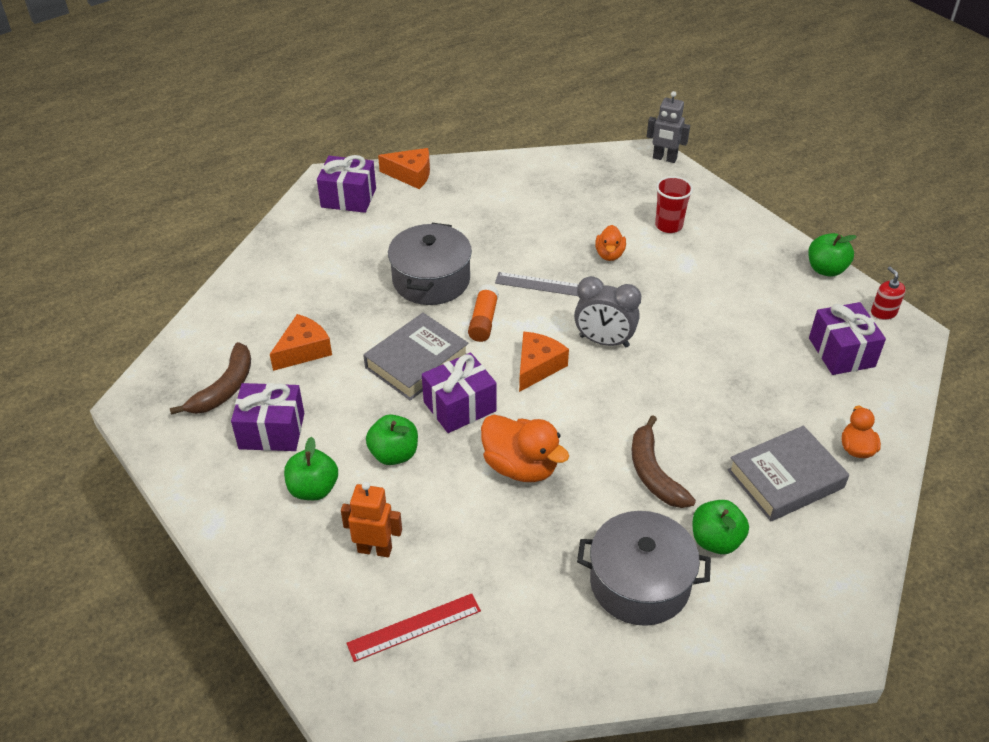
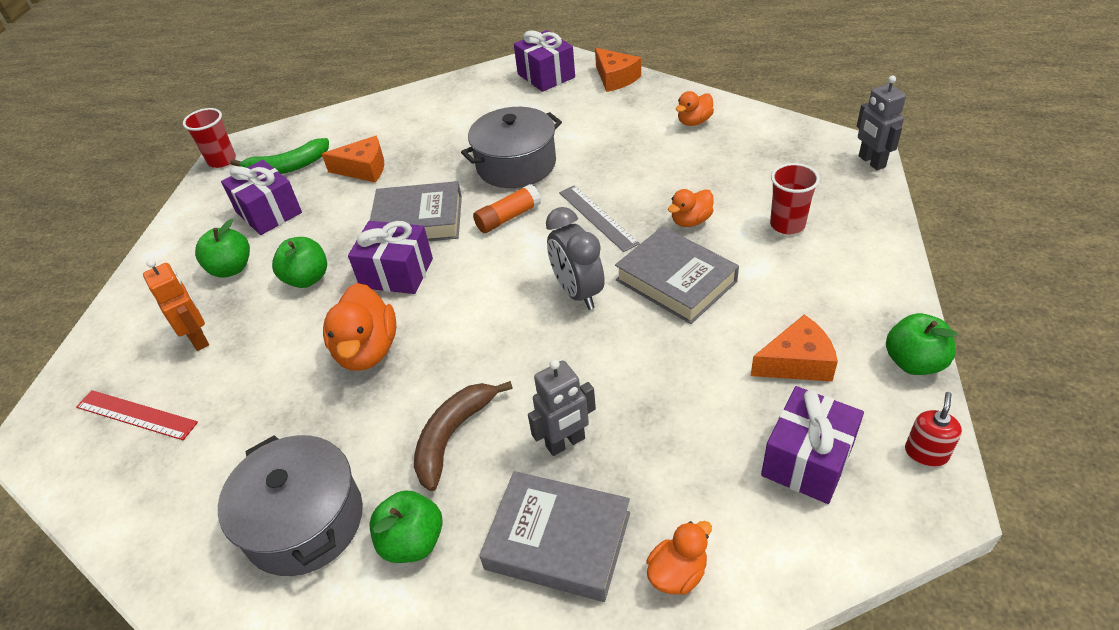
camera: 50 degrees right, 0 degrees up
brown banana [170,342,251,415] -> green banana [231,138,329,174]
orange cheese [519,332,569,392] -> orange cheese moved to [751,314,838,382]
none -> red cup [183,108,236,168]
none -> grey robot [528,359,596,456]
none -> grey book [615,226,739,324]
none -> orange duck [676,91,714,126]

